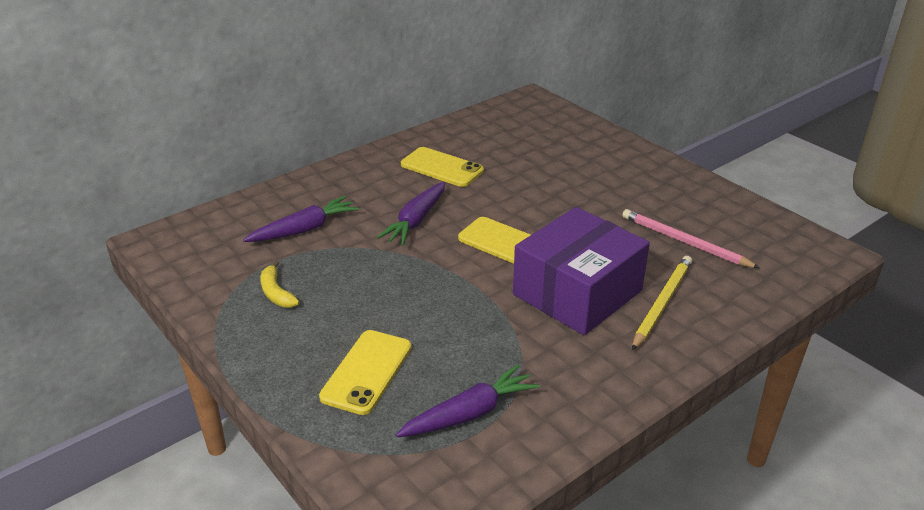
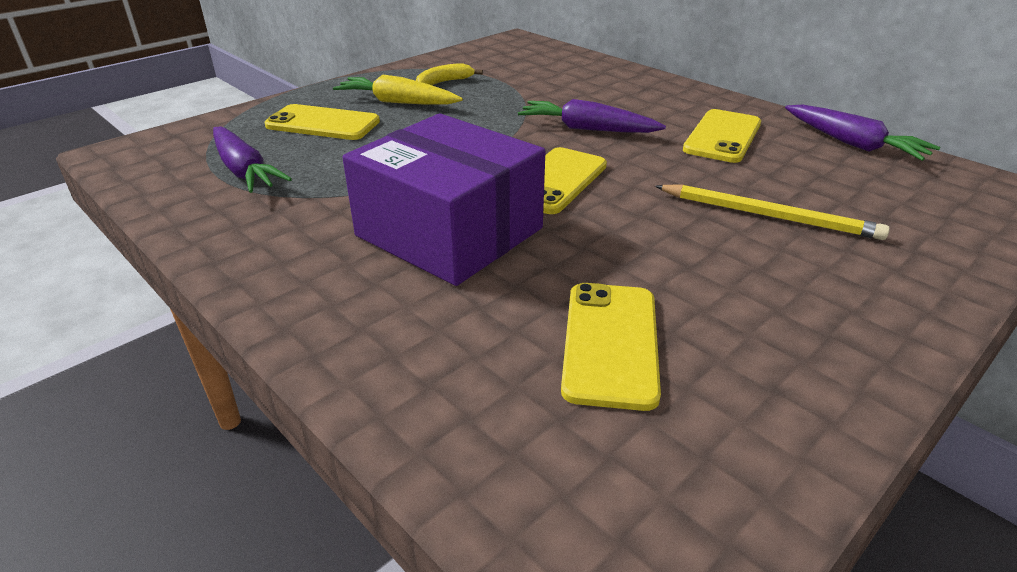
camera: 85 degrees right, 0 degrees up
purple carrot [243,196,359,242] -> purple carrot moved to [785,105,940,161]
pink pencil [622,209,760,268] -> yellow phone [561,283,661,411]
yellow pencil [632,256,692,350] -> yellow pencil moved to [655,185,890,240]
none -> yellow carrot [333,74,463,105]

